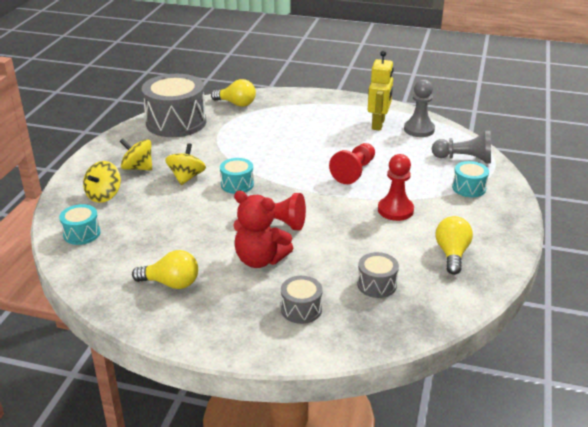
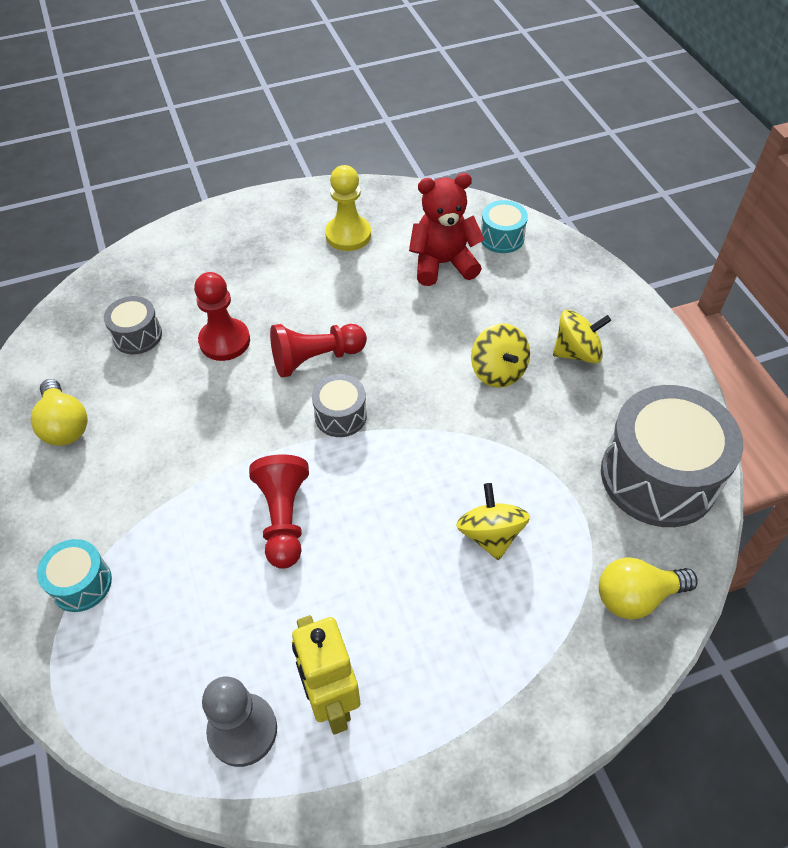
camera: 145 degrees right, 20 degrees up
yellow spinning top [83,161,121,203] -> yellow spinning top moved to [456,483,530,560]
yellow light bulb [132,250,198,289] -> yellow pawn [325,165,371,251]
turquoise drum [220,158,254,194] -> none
red teddy bear [233,190,293,268] -> red teddy bear moved to [409,173,485,286]
grey drum [281,276,323,324] -> grey drum moved to [312,374,367,437]
red pawn [378,154,414,221] -> red pawn moved to [194,272,250,361]
grey pawn [432,130,491,163] -> none

